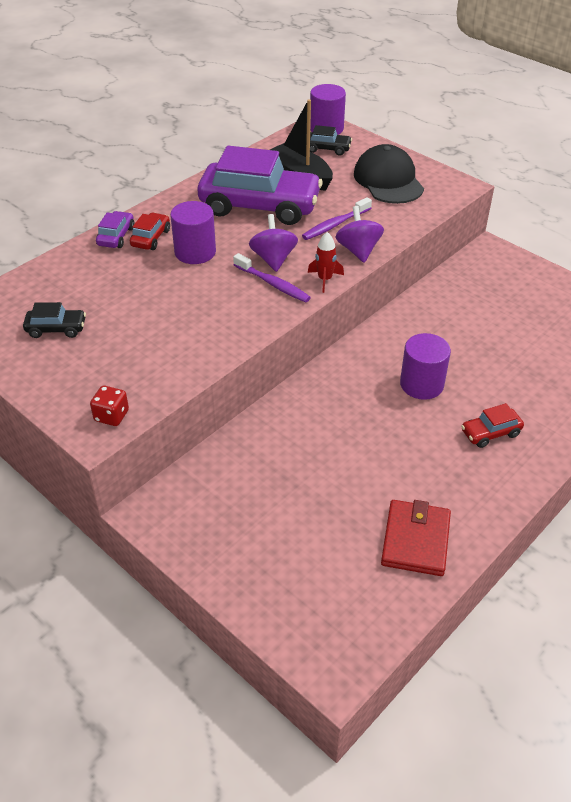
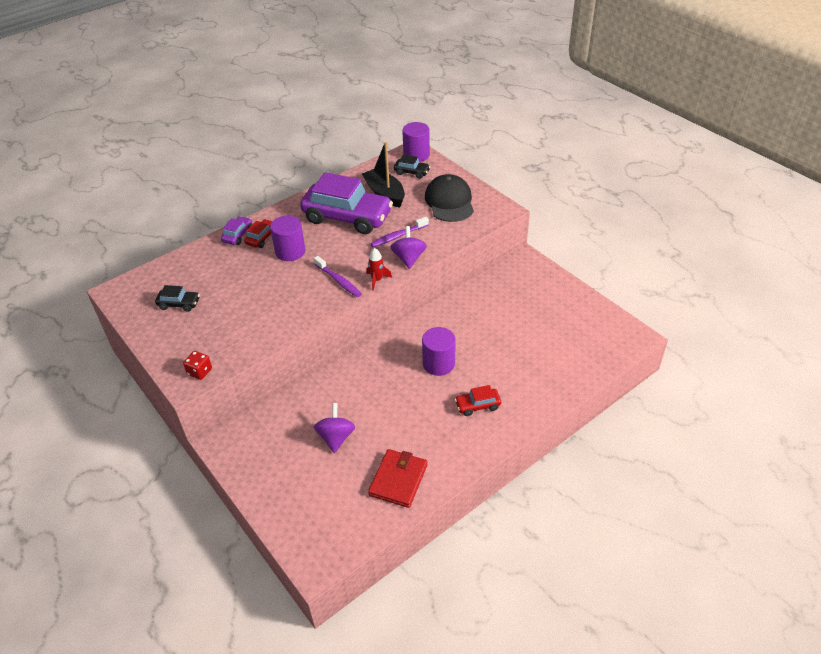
camera: 10 degrees right, 0 degrees up
purple spinning top [249,214,298,272] -> purple spinning top moved to [314,403,355,453]

